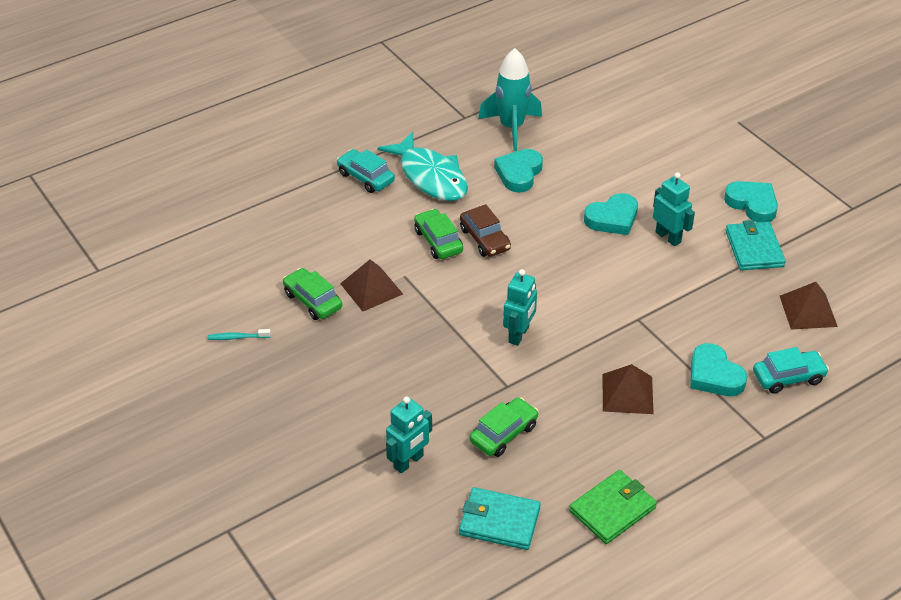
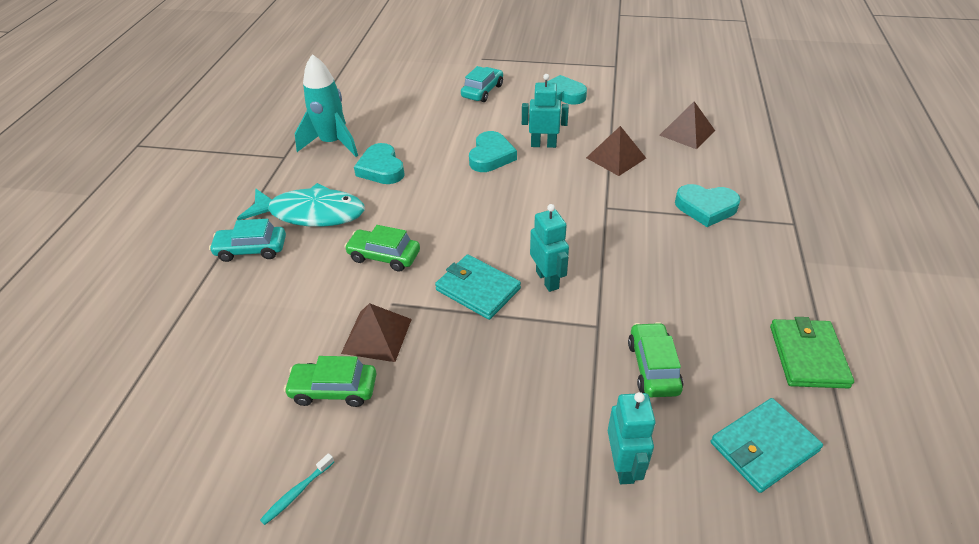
camera: 45 degrees left, 0 degrees up
brown car [460,204,511,257] -> none
brown pyramid [603,364,654,414] -> brown pyramid moved to [586,126,646,176]
turquoise wallet [726,220,786,270] -> turquoise wallet moved to [435,254,521,320]
turquoise car [753,347,829,394] -> turquoise car moved to [461,66,503,102]

